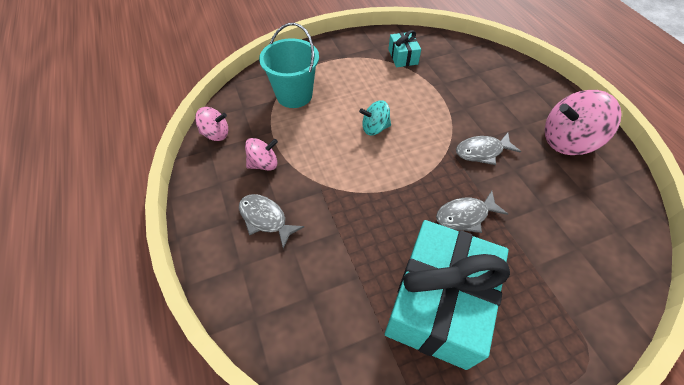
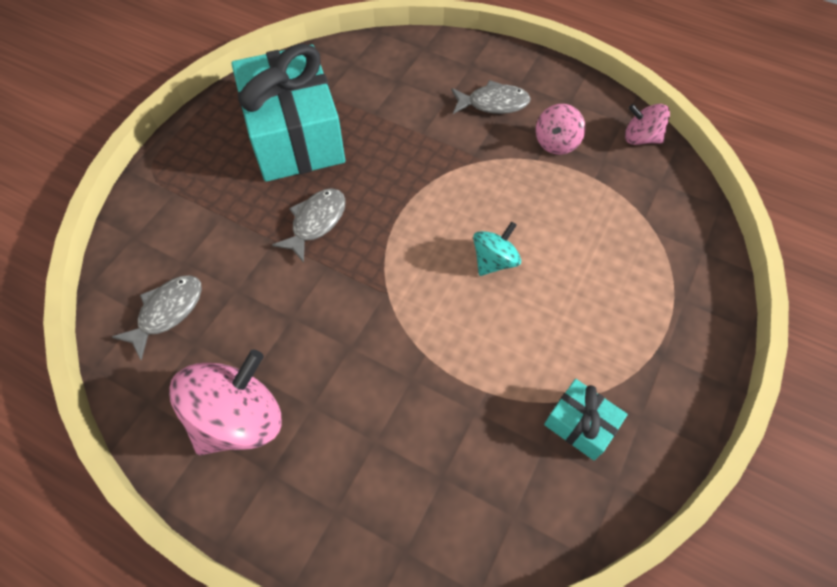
camera: 140 degrees right, 5 degrees up
pink spinning top [195,107,228,141] -> pink spinning top turned 60 degrees clockwise [625,104,670,145]
turquoise bucket [259,23,319,108] -> none
grey fish [456,133,521,165] -> grey fish moved to [112,276,202,360]

